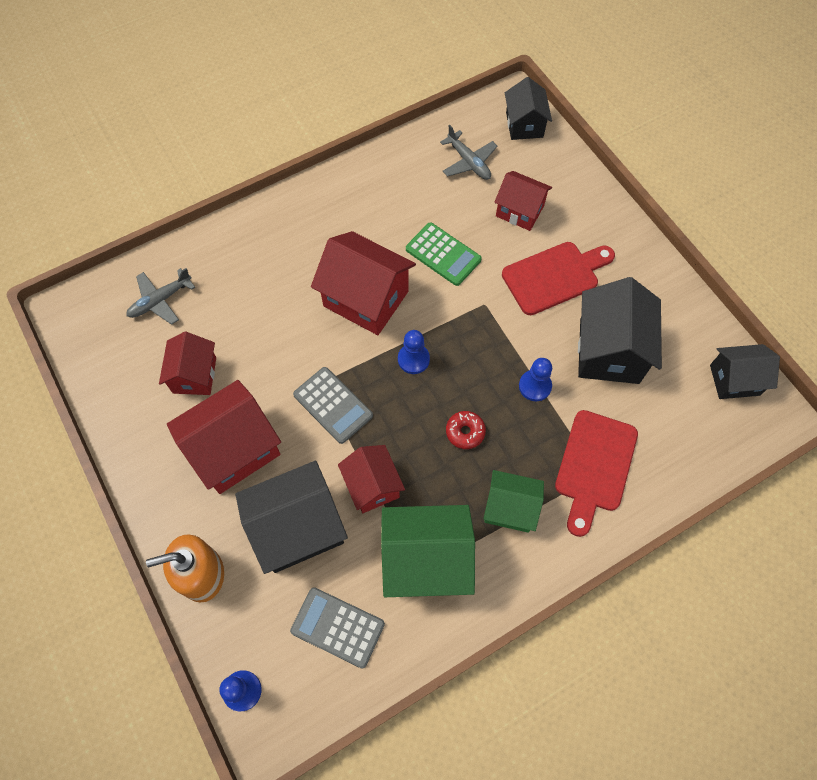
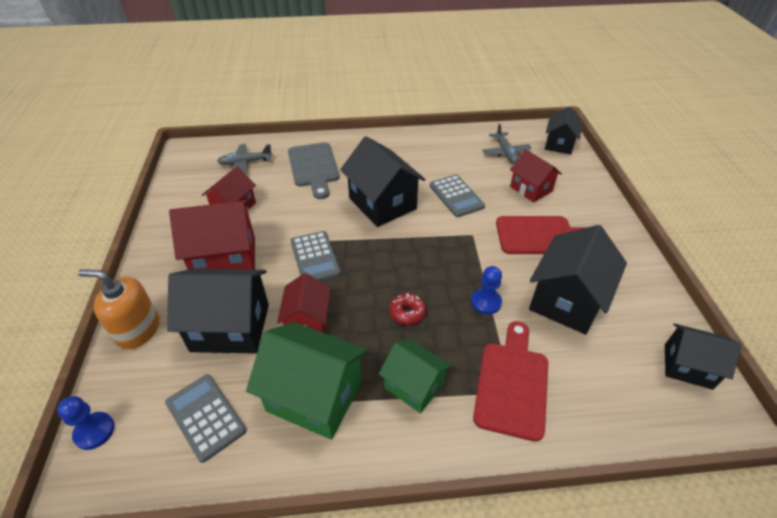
camera: 25 degrees right, 20 degrees down
red house [311,231,416,335] -> black house [340,136,426,227]
blue pawn [398,330,430,374] -> none
green calculator [406,223,482,286] -> grey calculator [430,175,485,217]
red cutting board [555,410,638,537] -> red cutting board turned 150 degrees clockwise [473,321,548,442]
none -> grey cutting board [288,142,340,199]

